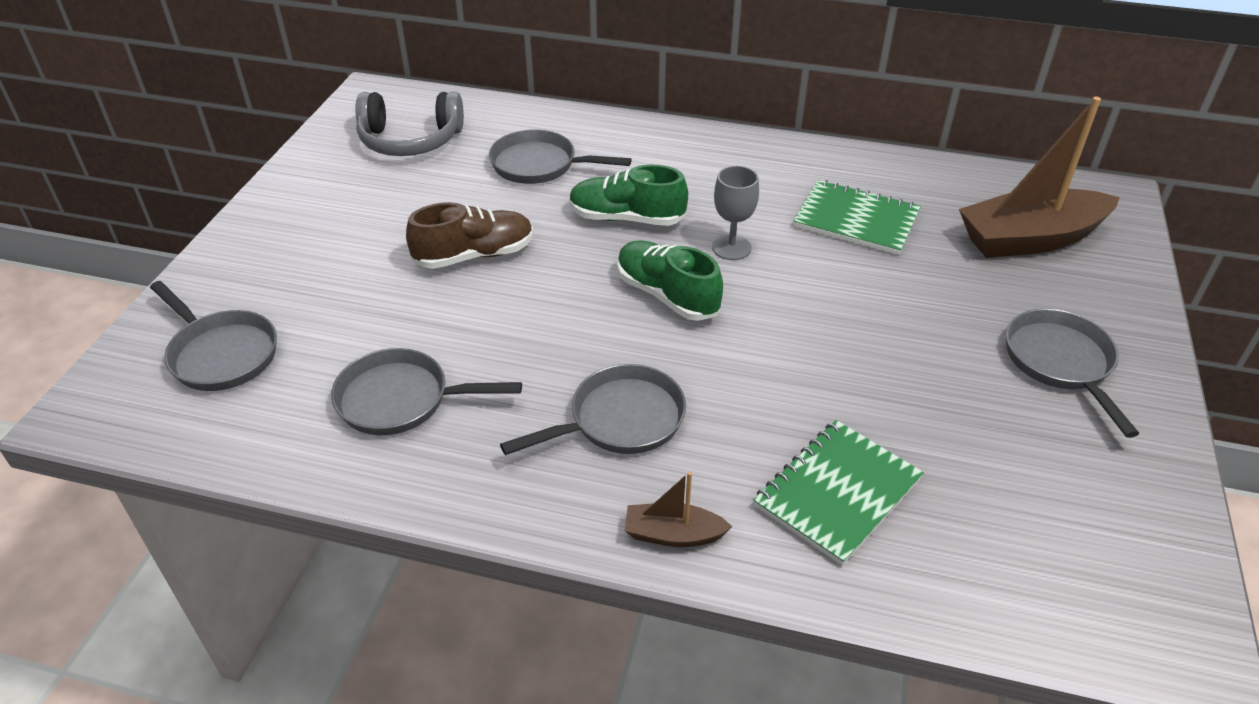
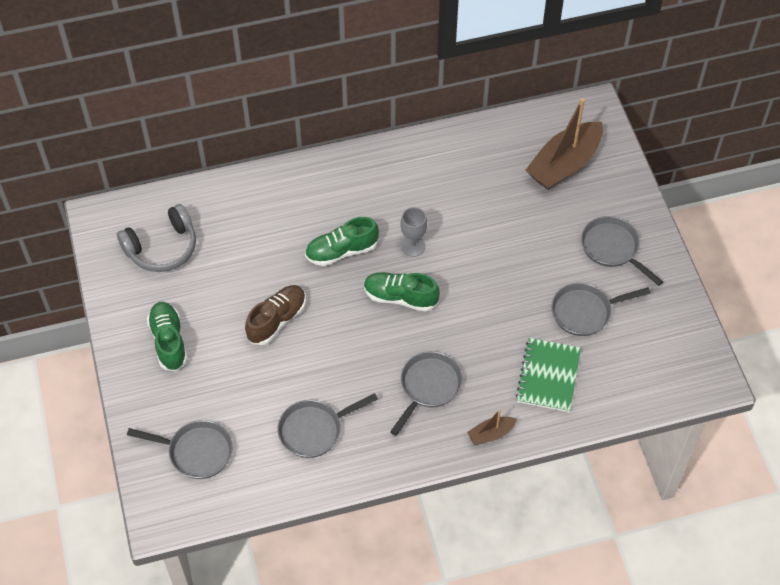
camera: 30 degrees left, 15 degrees up
grey pan [489,130,632,184] -> grey pan moved to [551,283,650,336]
green notebook [793,180,921,255] -> none
none -> green shoe [147,302,187,371]

